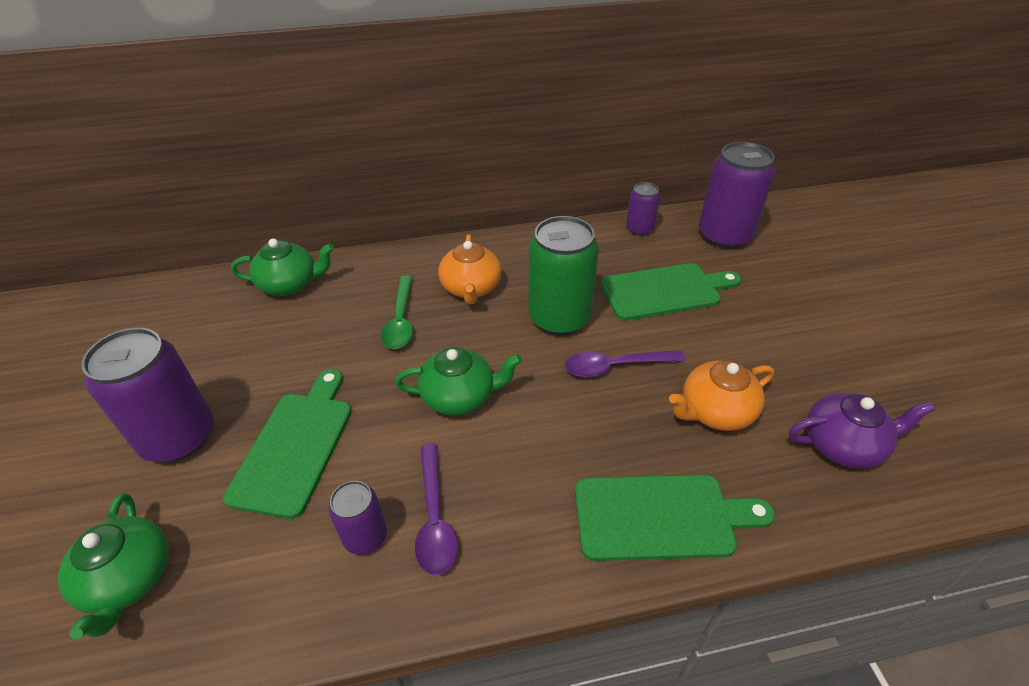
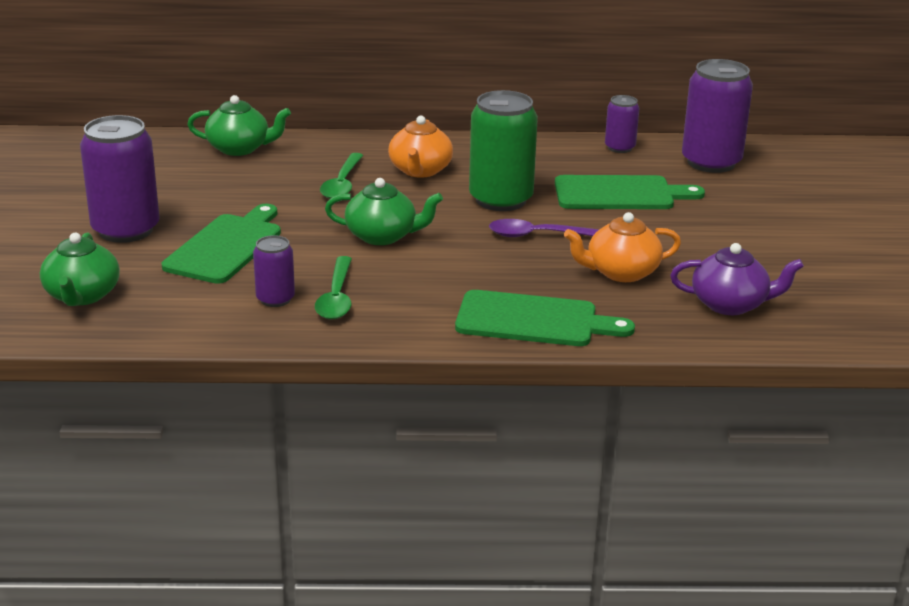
camera: 10 degrees right, 15 degrees down
purple spoon [415,444,458,575] -> green spoon [315,256,352,319]

